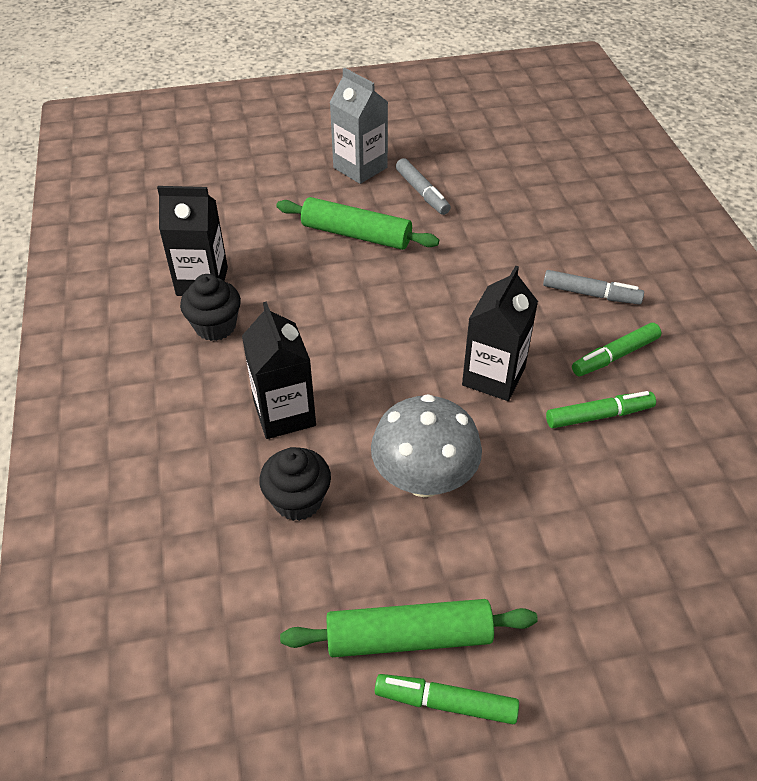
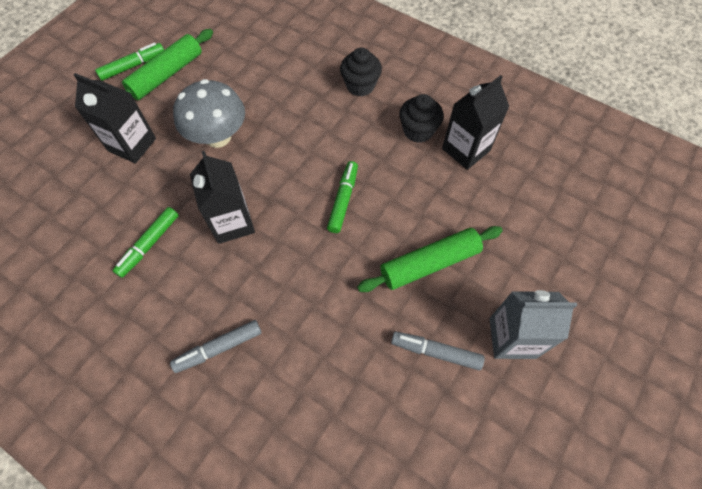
camera: 135 degrees right, 15 degrees up
black carton [242,302,316,439] -> black carton moved to [74,73,156,164]
black cupcake [259,447,331,521] -> black cupcake moved to [340,47,382,96]
green marker [572,323,661,376] -> green marker moved to [327,161,358,233]

